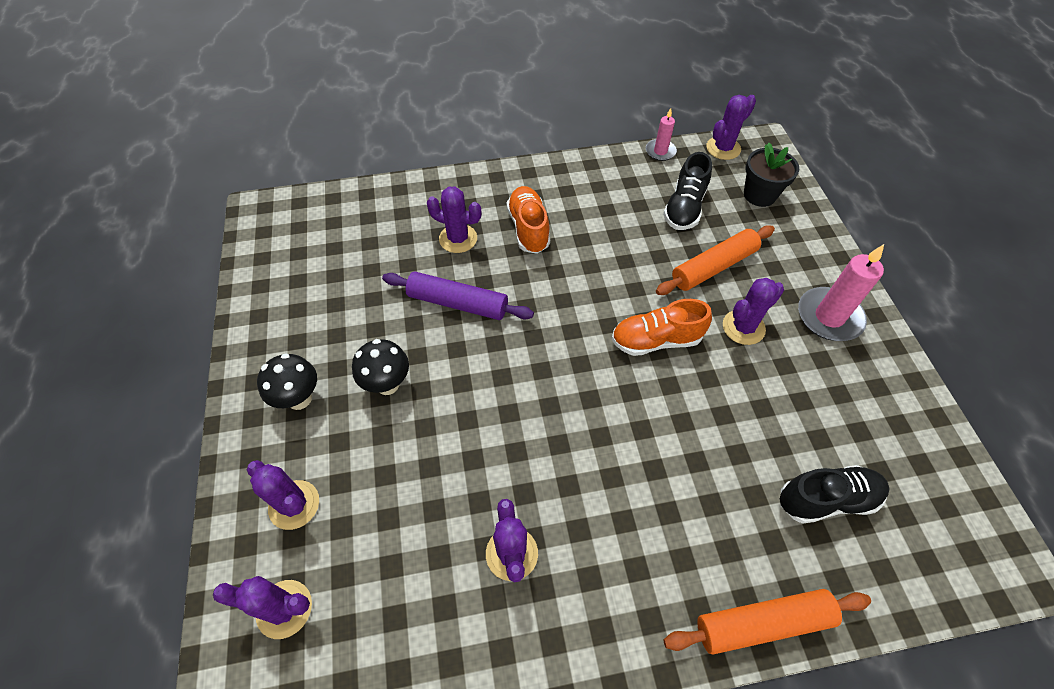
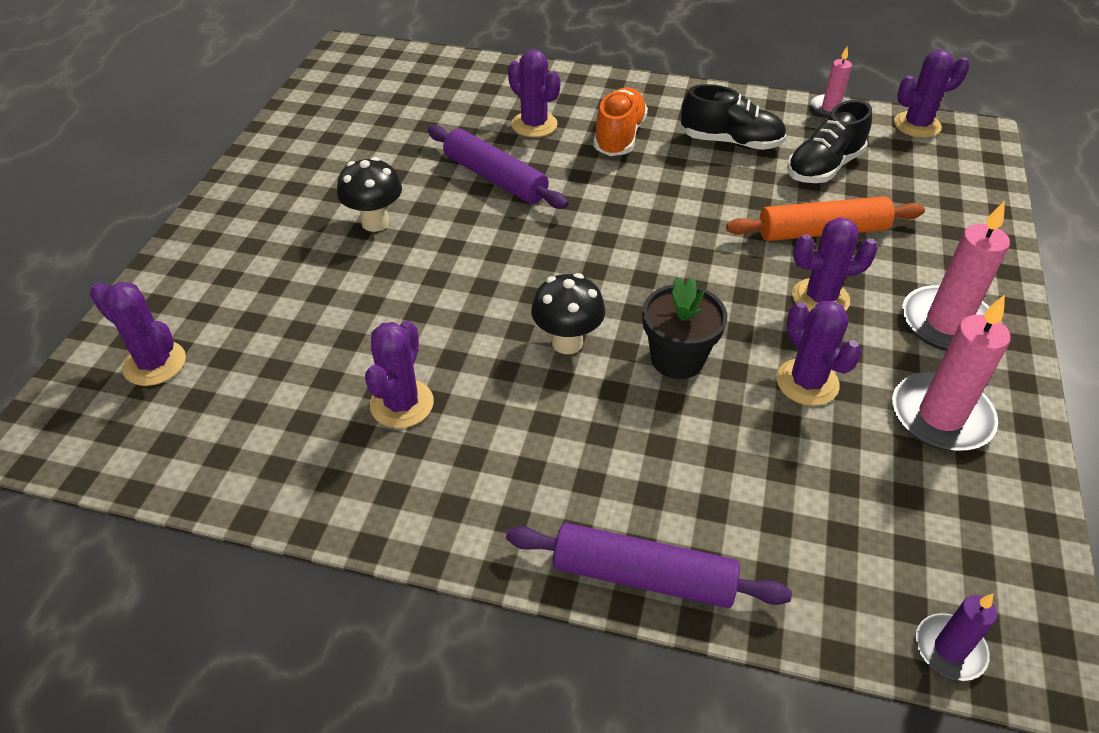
camera: 25 degrees right, 10 degrees down
purple cactus [247,460,319,530] -> purple cactus moved to [776,301,862,406]
black mushroom [257,354,317,410] -> black mushroom moved to [531,273,605,354]
orange shoe [612,299,712,356] -> none
orange rolling pin [663,589,871,654] -> purple rolling pin [506,523,792,608]
black flower pot [744,143,799,207] -> black flower pot moved to [642,277,727,379]
black shoe [780,465,890,524] -> black shoe moved to [681,84,787,150]
none -> pink candle [892,295,1011,451]
none -> purple candle [916,594,998,681]

